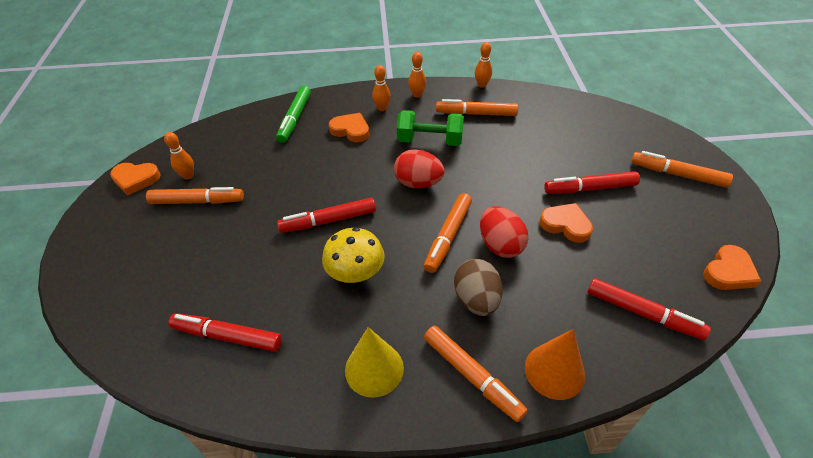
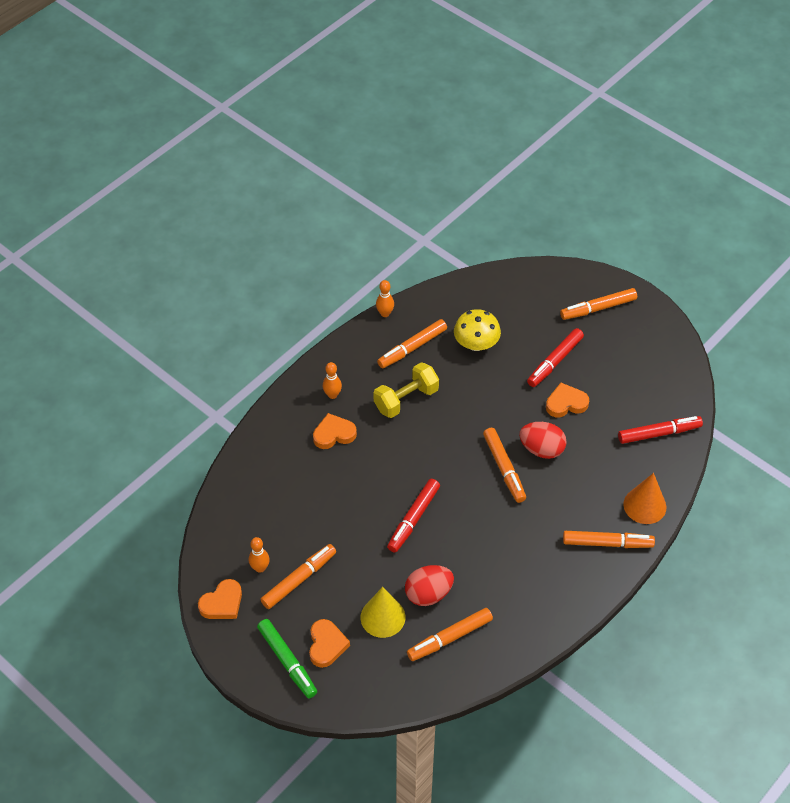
camera: 45 degrees left, 5 degrees up
red marker [168,313,282,352] -> orange marker [407,608,493,661]
green marker [276,86,311,143] -> green marker moved to [257,619,317,698]
yellow mushroom [322,227,385,283] -> yellow mushroom moved to [454,309,501,351]
yellow cone [345,327,404,398] -> yellow cone moved to [361,587,405,638]
red egg [394,149,445,188] -> red egg moved to [405,565,454,606]
green dumbbell [397,110,464,146] -> yellow dumbbell [373,362,439,418]
orange bowling pin [409,52,426,98] -> none
brown egg [454,259,503,316] -> none
orange heart [703,245,761,290] -> orange heart moved to [309,619,350,668]

